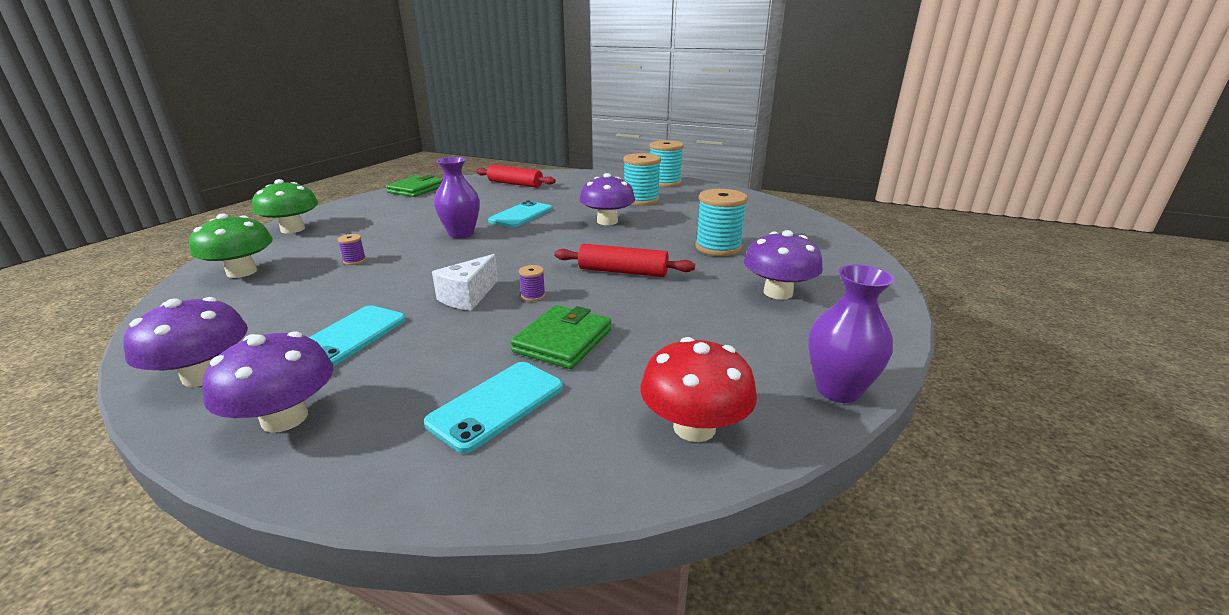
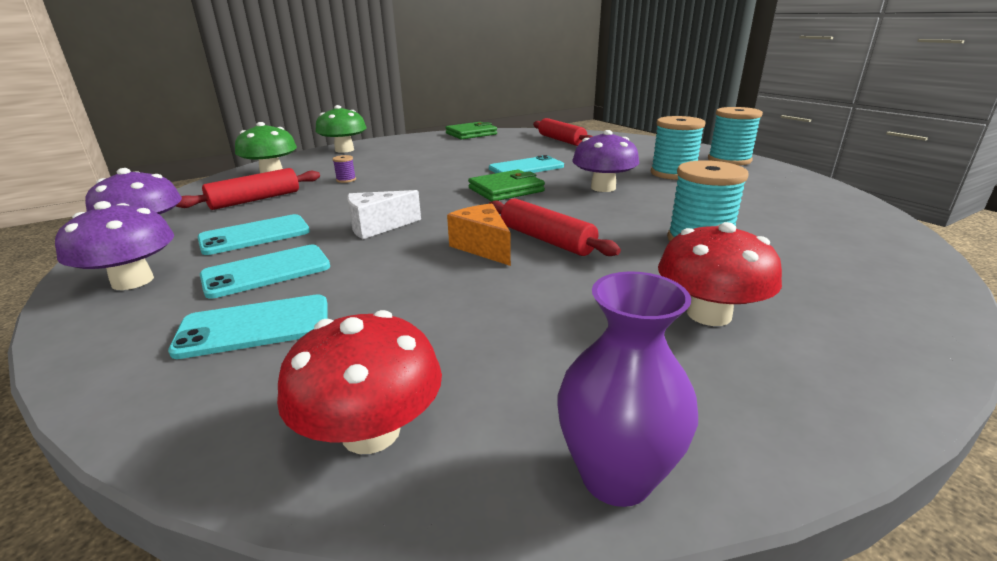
camera: 35 degrees right, 0 degrees up
purple vase [434,157,480,238] -> none
green wallet [511,305,611,369] -> green wallet moved to [468,170,545,201]
purple spool [519,265,546,301] -> none
purple mushroom [744,230,823,300] -> red mushroom [658,222,782,326]
none -> red rolling pin [176,168,320,210]
none -> turquoise phone [200,245,330,299]
none -> orange cheese [447,204,511,266]

